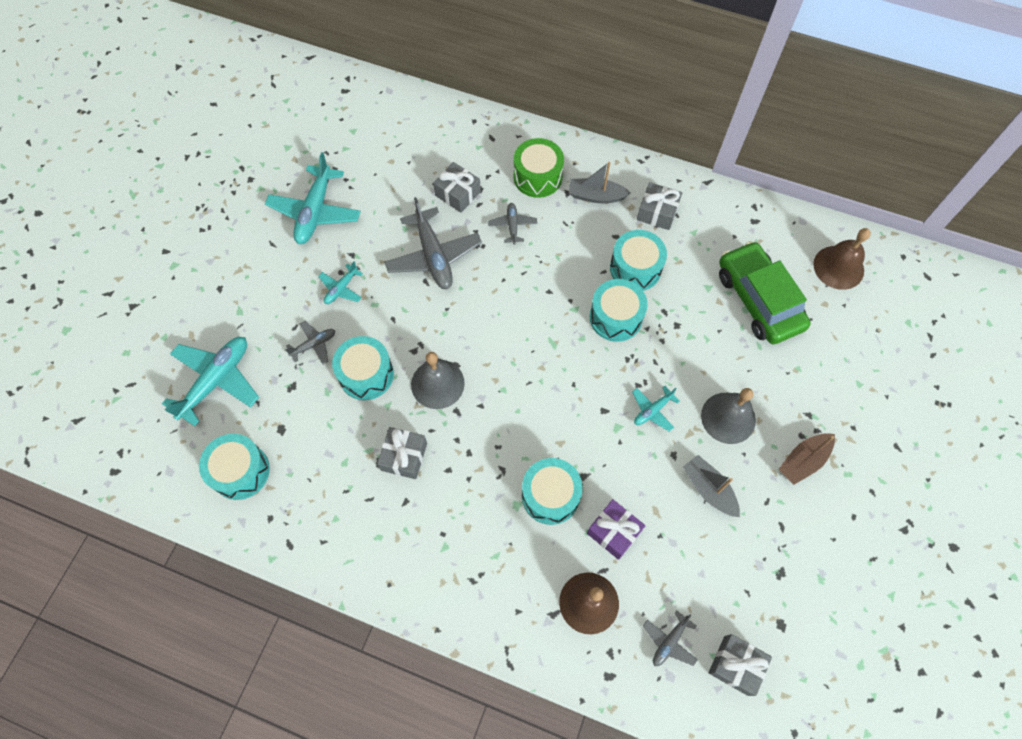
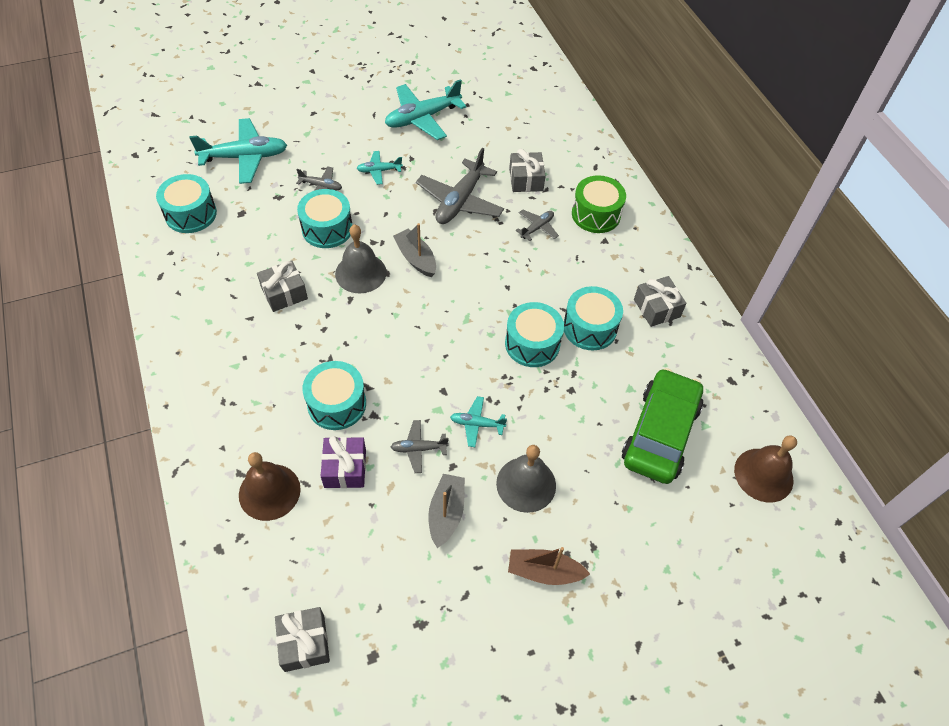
camera: 45 degrees right, 10 degrees down
grey boat [569,162,630,203] -> grey boat moved to [393,223,436,277]
grey plane [643,611,698,666] -> grey plane moved to [391,420,449,473]

